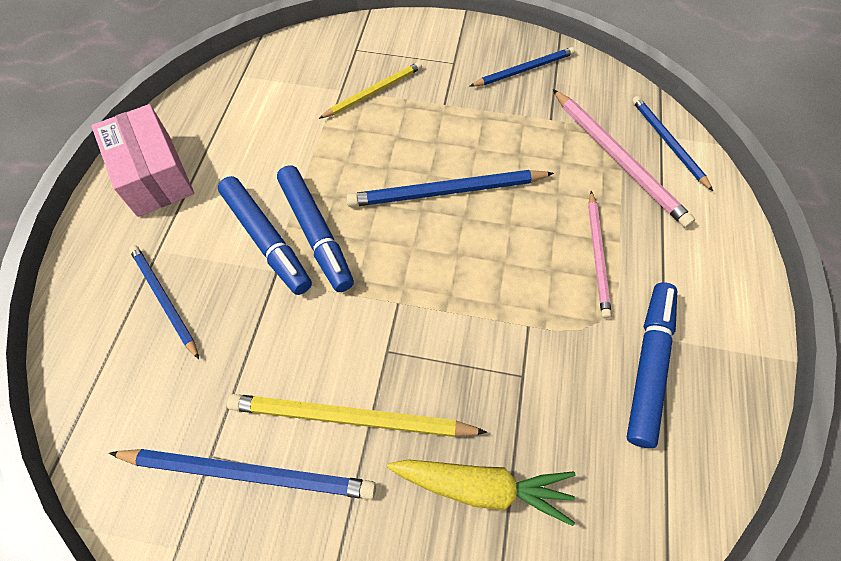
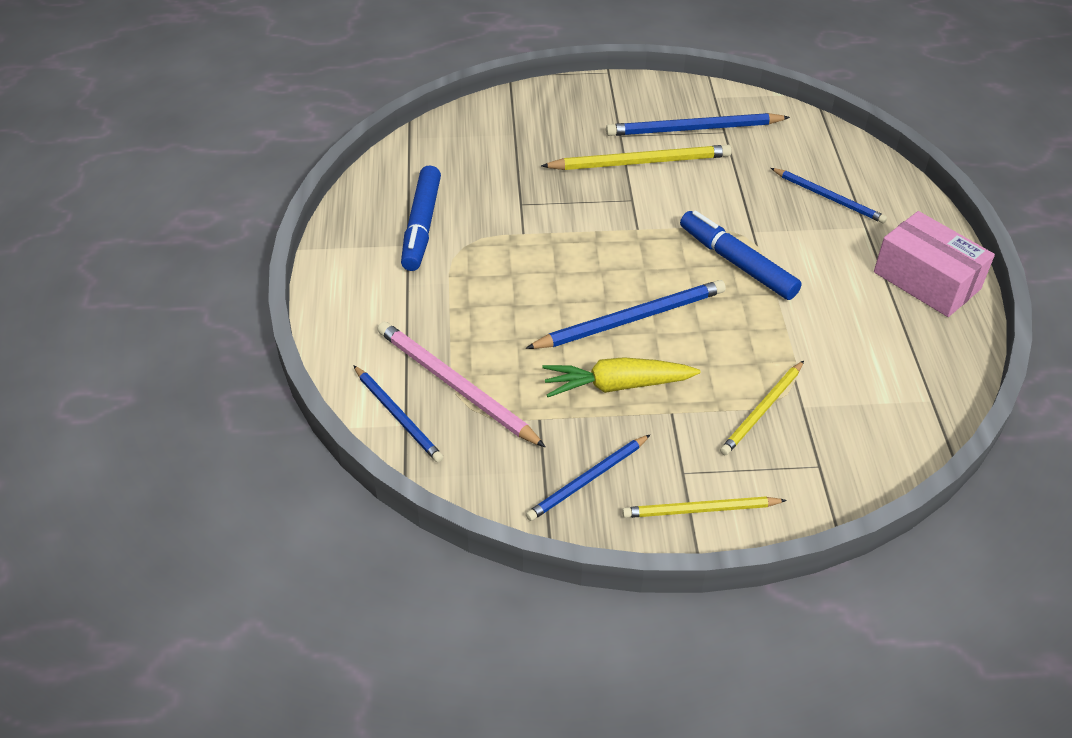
camera: 165 degrees right, 15 degrees down
blue marker [218,176,312,295] -> none
yellow carrot [387,459,576,526] -> yellow carrot moved to [542,357,700,397]
pink pencil [588,191,612,318] -> none
none -> yellow pencil [622,497,787,518]

